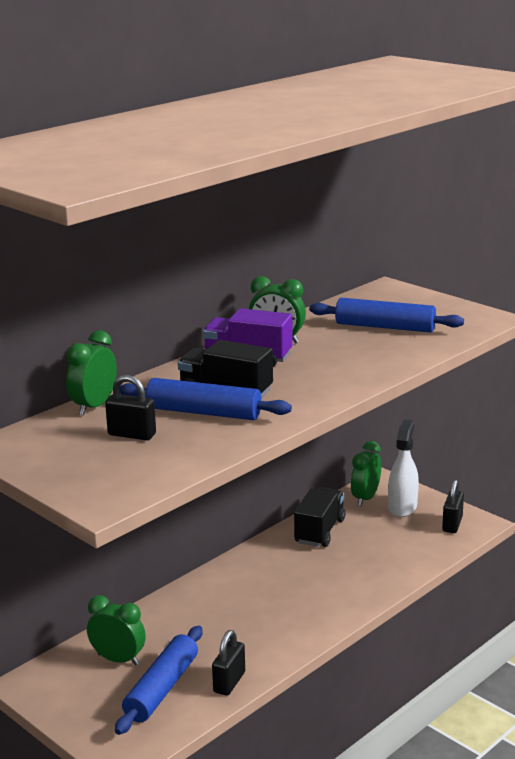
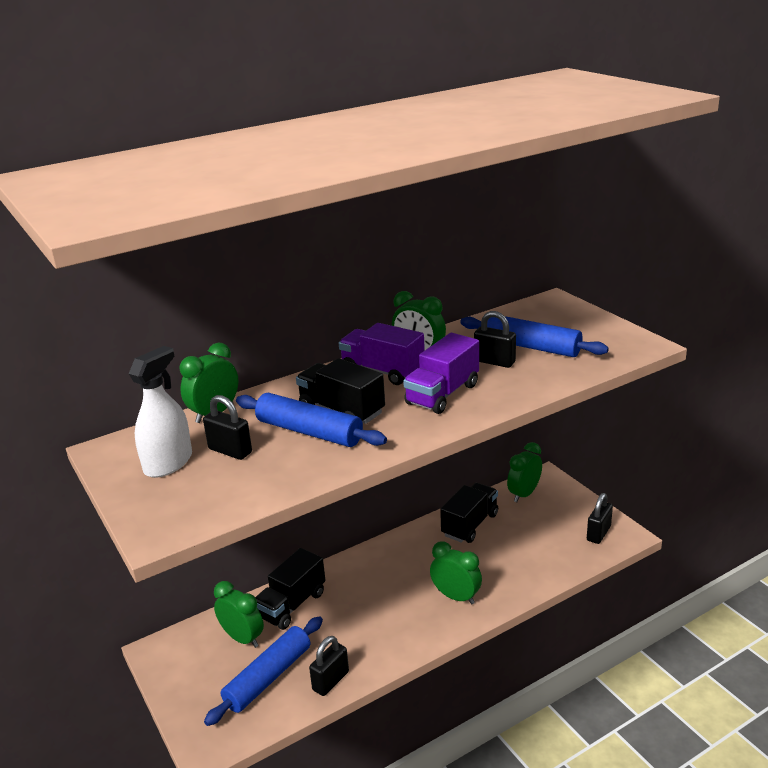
camera: 15 degrees right, 5 degrees up
white spray bottle [388,419,419,517] -> white spray bottle moved to [129,346,192,478]
none -> black truck [255,548,325,630]
none -> purple truck [403,333,479,414]
none -> green clock [430,541,482,604]
none -> black padlock [474,311,516,368]

